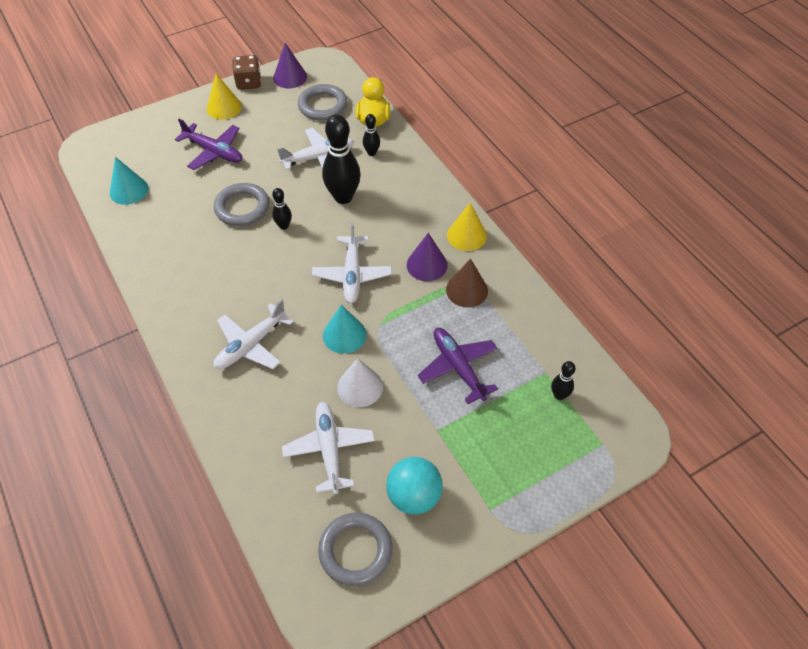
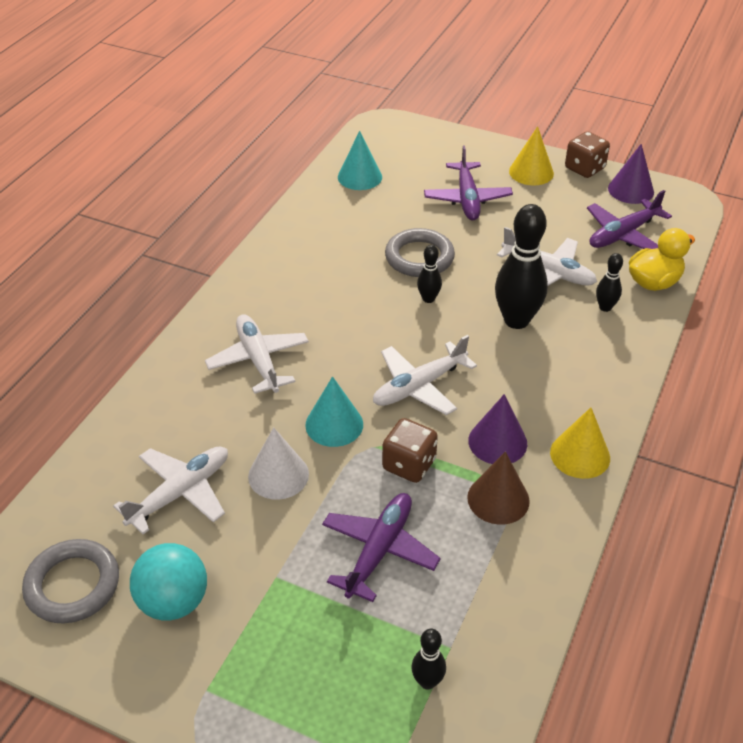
camera: 55 degrees right, 10 degrees down
white plane [214,299,294,369] -> white plane turned 60 degrees clockwise [205,314,309,394]
grey ring [298,84,348,121] -> purple plane [587,190,672,249]
none -> brown dice [382,418,438,483]

